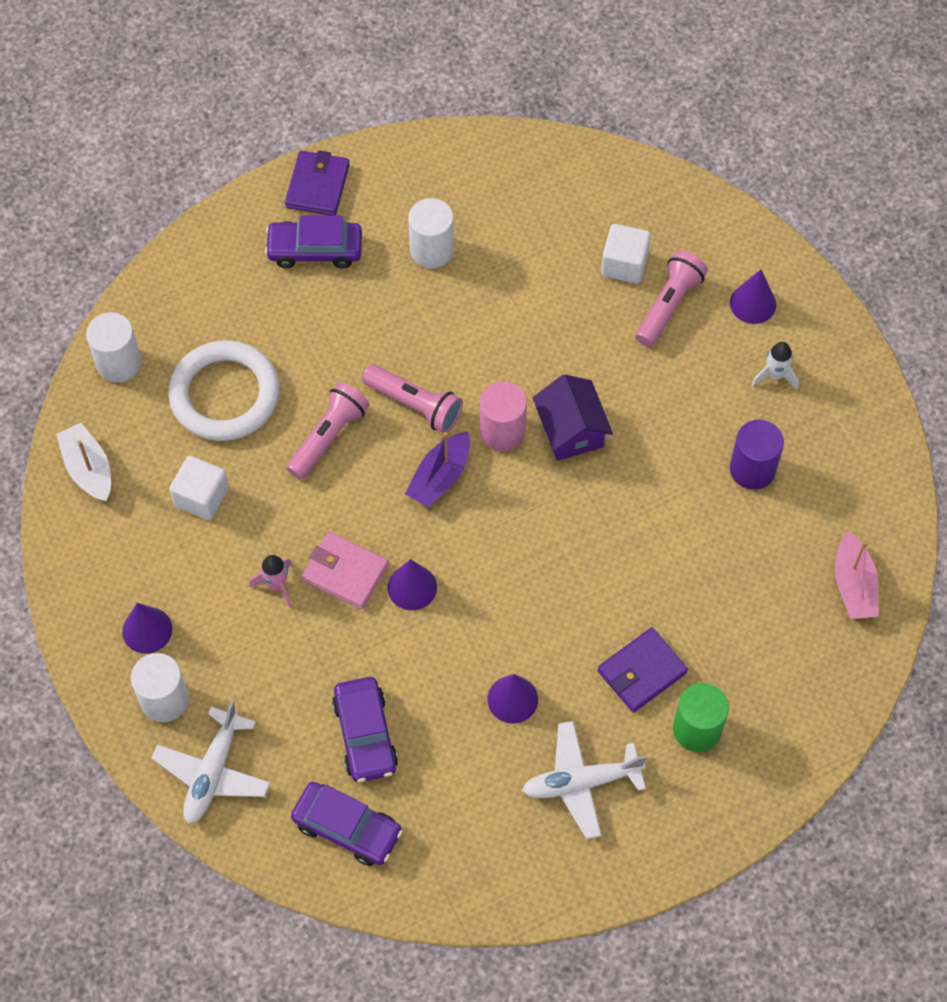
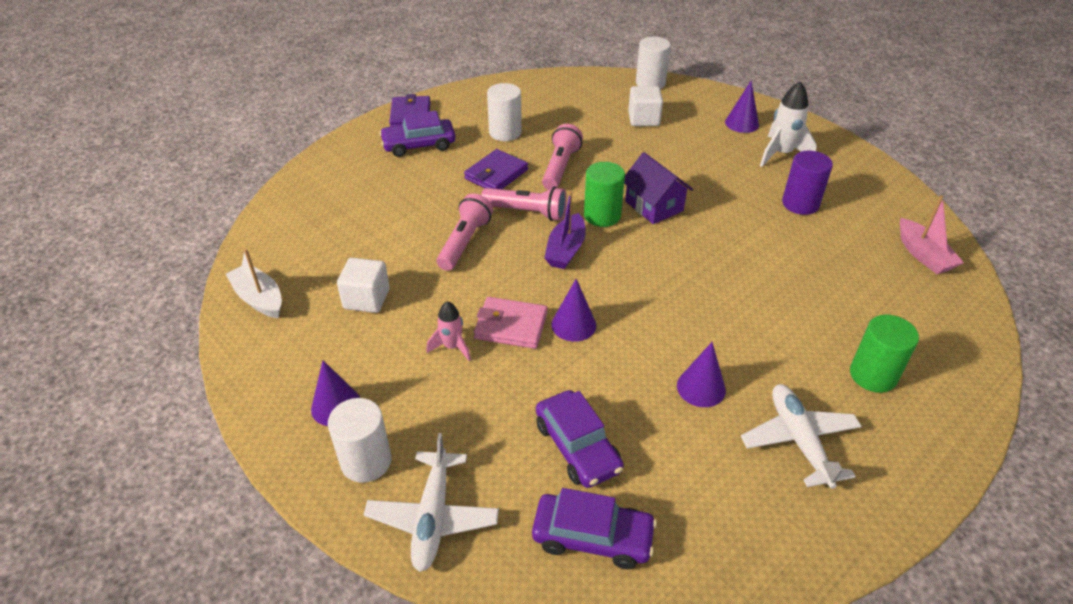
camera: 15 degrees left, 20 degrees down
white cylinder [86,312,141,382] -> white cylinder moved to [636,37,671,89]
white ring [168,340,279,441] -> none
pink cylinder [480,381,527,452] -> green cylinder [584,162,625,227]
white plane [522,721,647,839] -> white plane turned 105 degrees clockwise [741,384,862,489]
purple wallet [597,627,688,713] -> purple wallet moved to [464,149,528,189]
pink flashlight [635,251,708,347] -> pink flashlight moved to [542,124,583,190]
white rocket [751,342,799,390] -> white rocket [760,81,817,167], size x1.63

